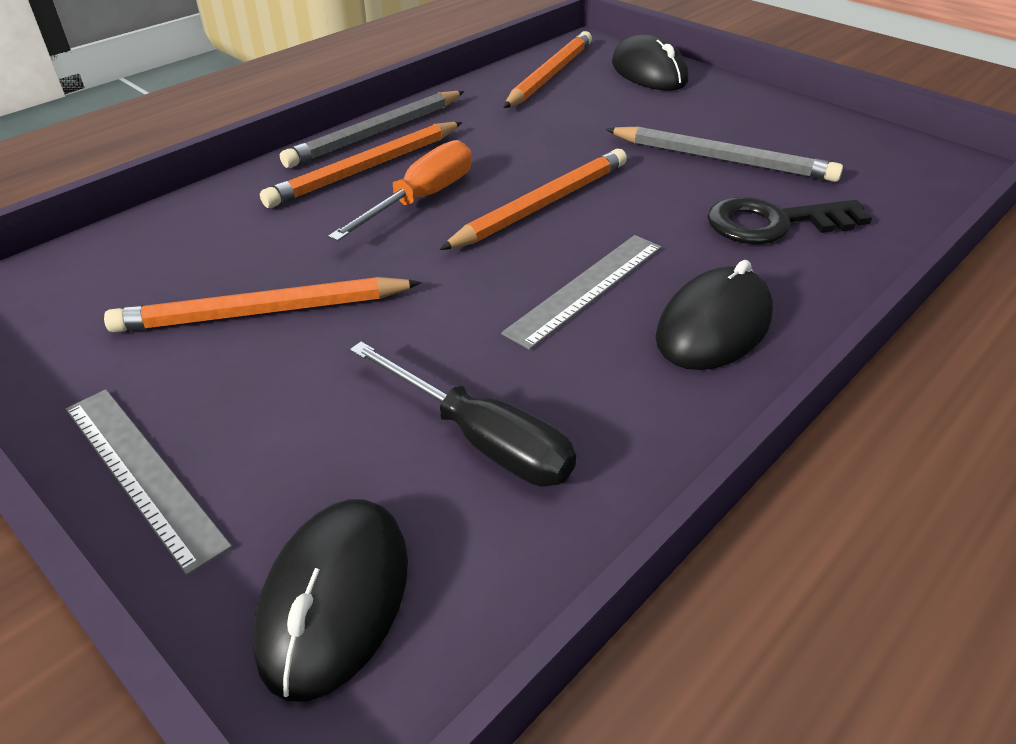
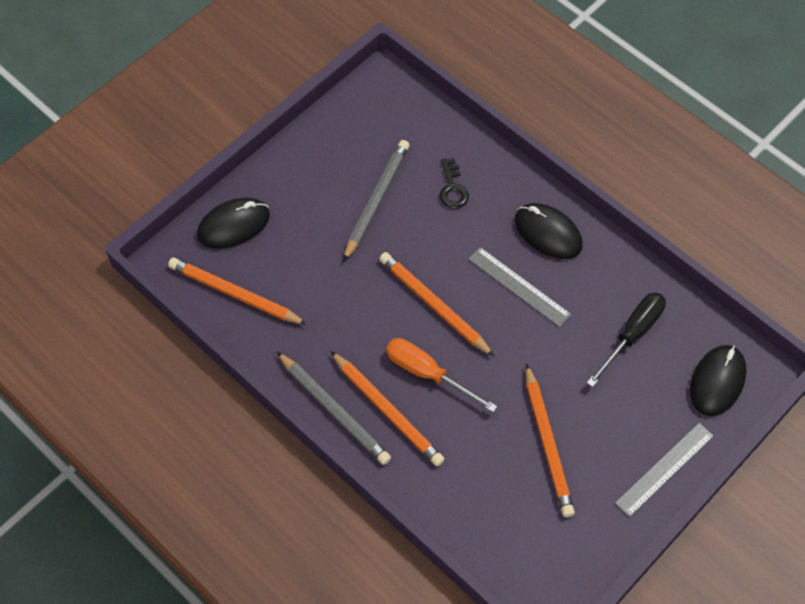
camera: 90 degrees left, 20 degrees up
black mouse [253,499,408,702] -> black mouse turned 75 degrees counterclockwise [690,345,747,416]
black key [707,197,872,244] -> black key [439,158,469,209], size x0.64

